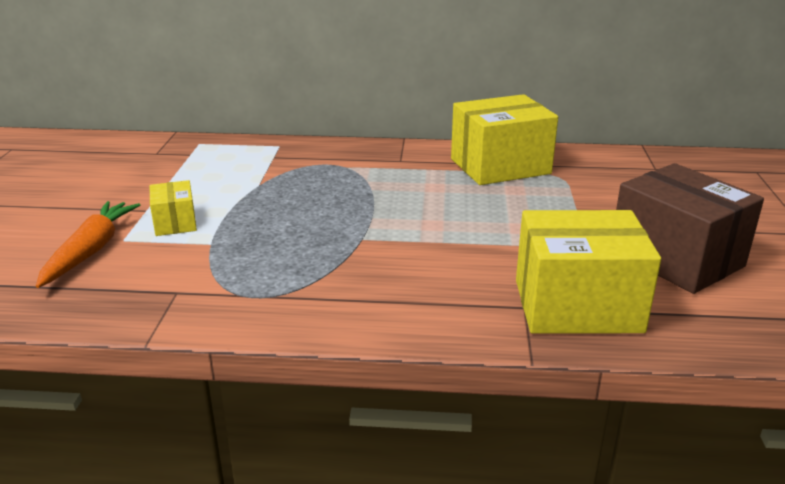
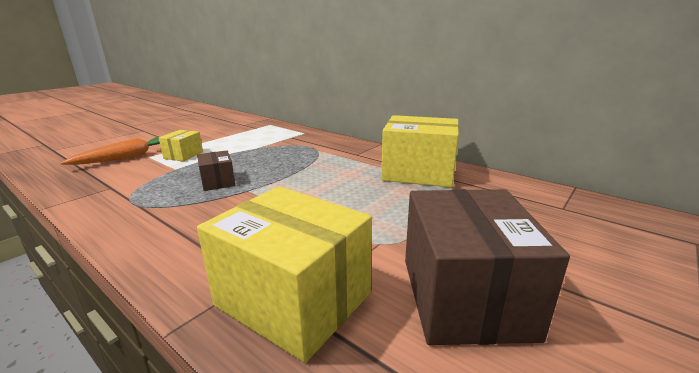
camera: 35 degrees right, 5 degrees down
none -> brown box [197,150,235,191]

